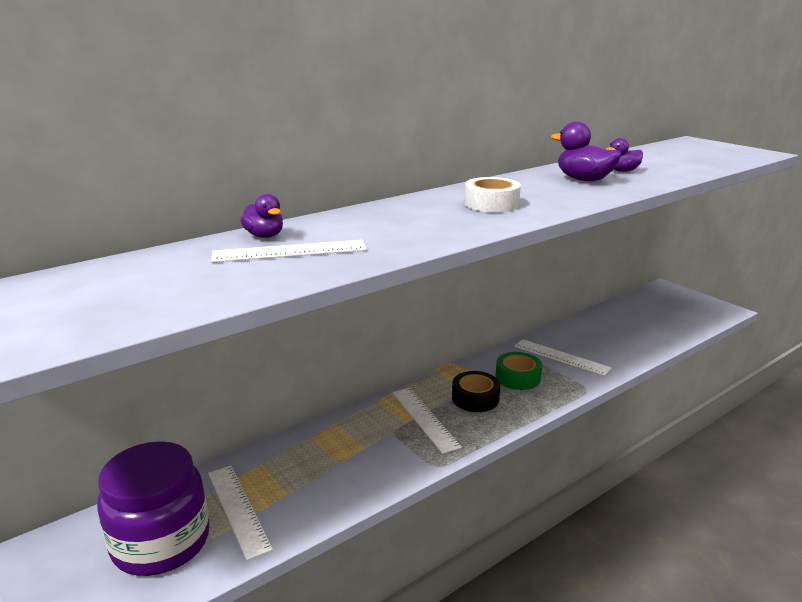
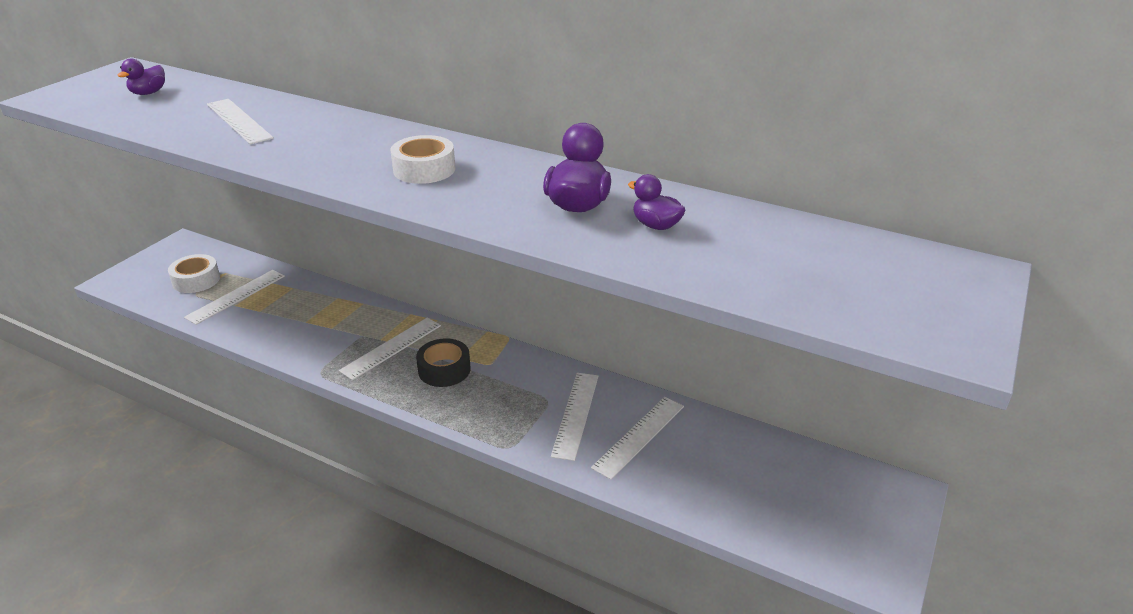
camera: 65 degrees right, 10 degrees up
purple jar [97,441,209,576] -> white tape [168,254,220,293]
purple duck [241,194,283,238] -> purple duck moved to [117,58,165,95]
green tape [496,352,542,390] -> none
none -> white ruler [591,397,684,480]

